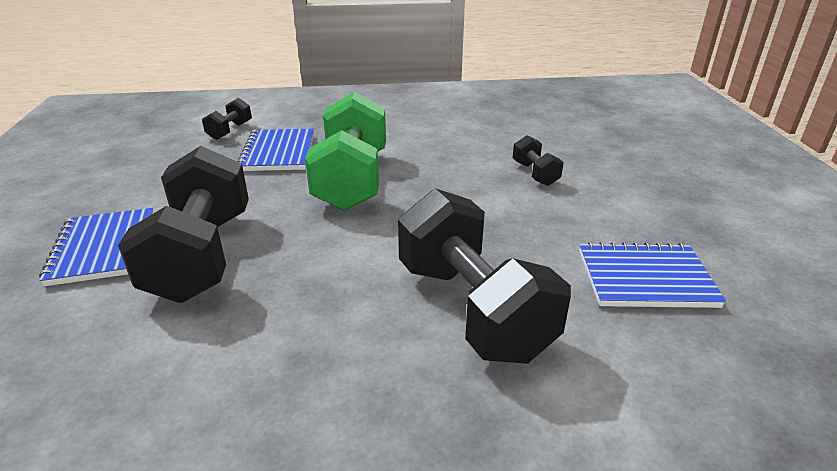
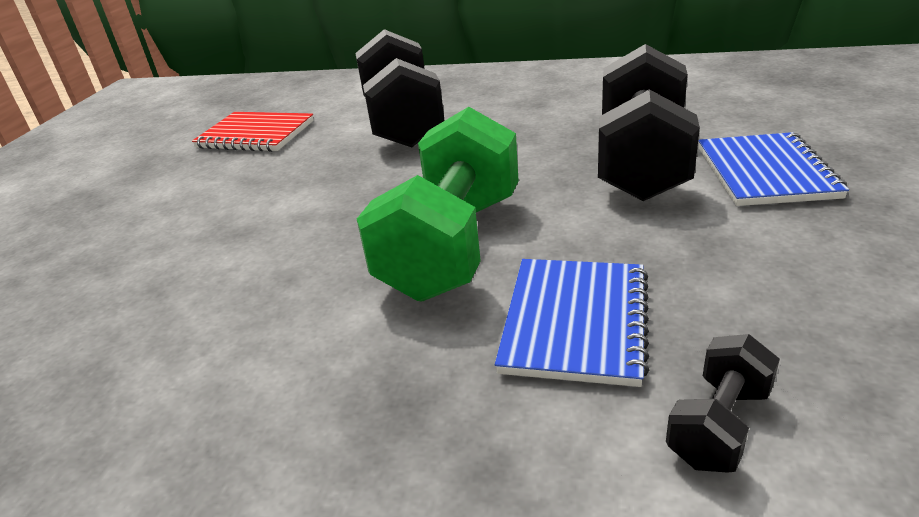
camera: 160 degrees left, 0 degrees up
black dumbbell [513,135,564,186] -> none
blue notebook [579,242,726,308] -> red notebook [192,112,314,152]

